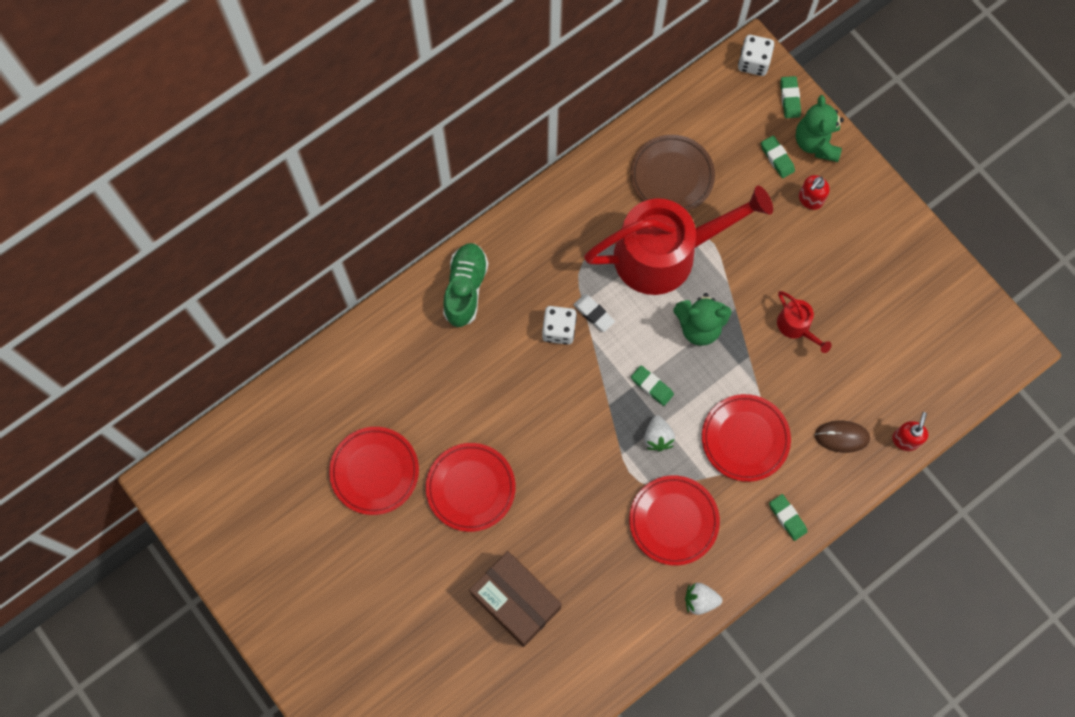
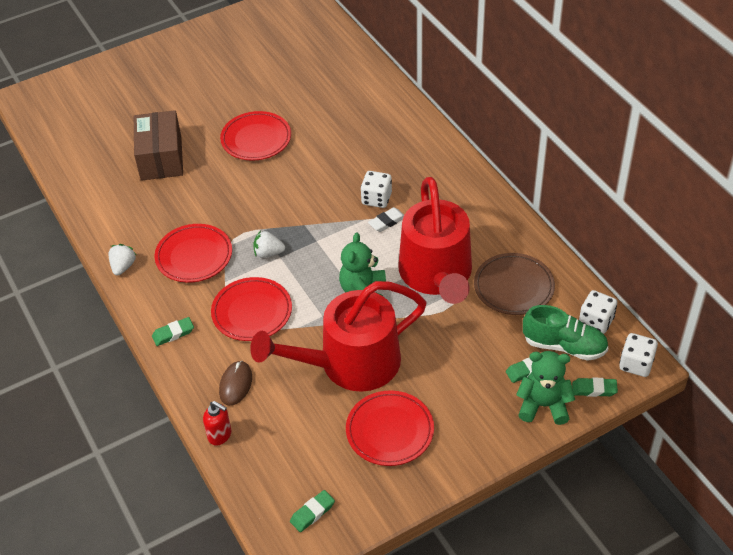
camera: 100 degrees right, 25 degrees down
red plate [329,427,419,515] -> red plate moved to [346,390,434,466]
green shoe [443,243,489,327] -> green shoe moved to [523,305,608,361]
brown box [469,551,562,647] -> brown box turned 60 degrees counterclockwise [134,110,183,181]
green eraser [631,365,674,406] -> green eraser moved to [290,490,335,532]
red watering can [777,291,832,353] -> red watering can [250,281,427,392], size x2.42
red soap dispenser [799,175,830,210] -> none
none -> white dice [579,290,617,334]

